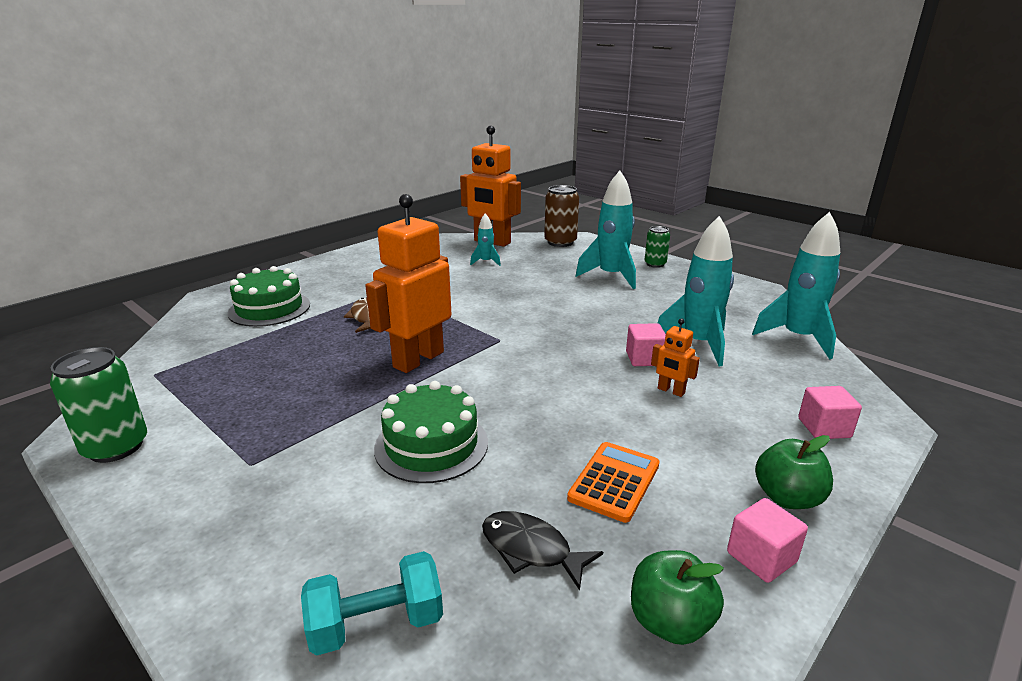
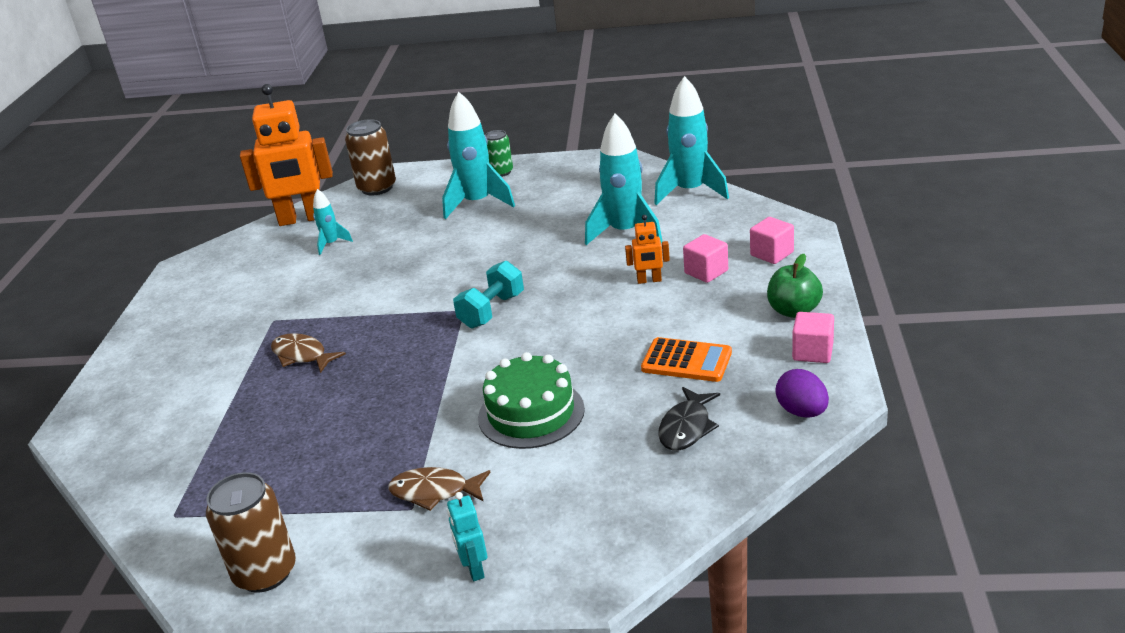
camera: 35 degrees left, 5 degrees up
green can [50,347,147,463] -> brown can [206,472,296,593]
green cake [227,266,310,327] -> none
turquoise dumbbell [301,551,443,655] -> turquoise dumbbell moved to [453,261,524,329]
orange robot [365,194,451,373] -> none
black fish [482,511,603,591] -> black fish turned 60 degrees counterclockwise [658,387,720,450]
orange calculator [567,442,660,523] -> orange calculator turned 120 degrees clockwise [641,337,732,382]
pink cube [626,323,666,366] -> pink cube moved to [683,234,728,283]
green apple [631,550,724,645] -> purple egg [775,369,829,417]
none -> brown fish [388,467,491,511]
none -> turquoise robot [447,492,487,581]

